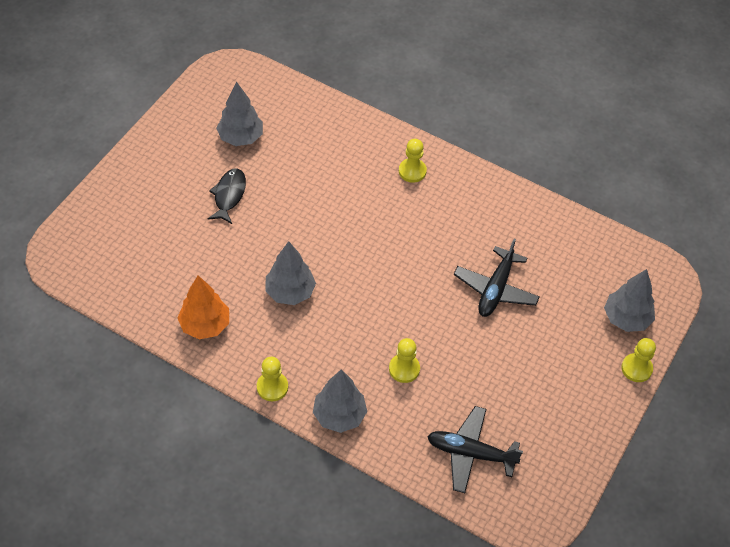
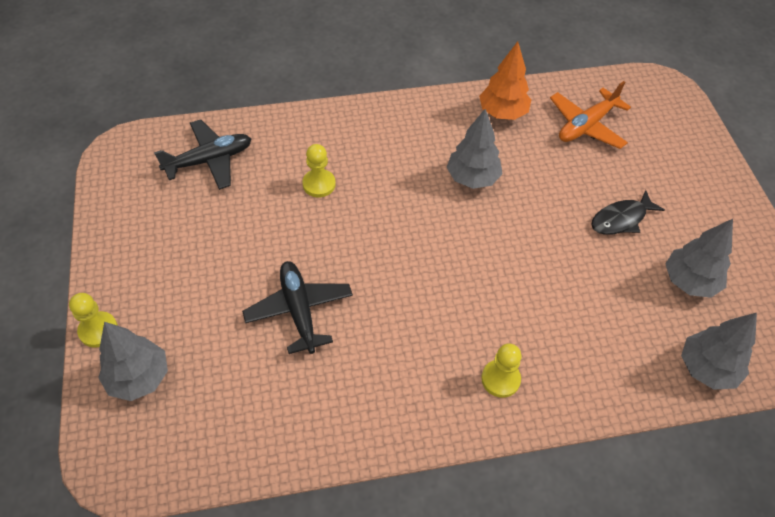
camera: 140 degrees right, 0 degrees up
black fish [208,168,246,224] -> black fish turned 90 degrees clockwise [591,190,665,235]
yellow pawn [257,357,288,401] -> none
grey tree [313,369,367,433] -> grey tree moved to [681,313,757,390]
none -> orange plane [550,81,631,149]

